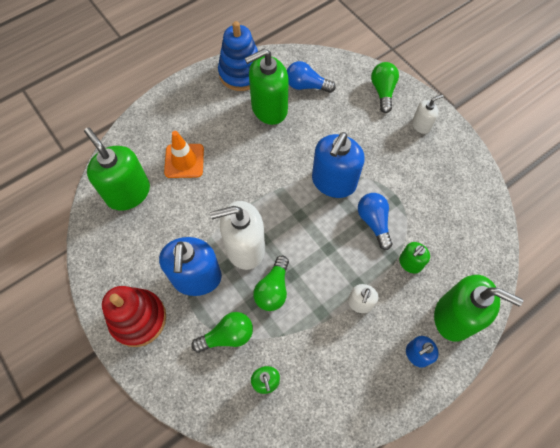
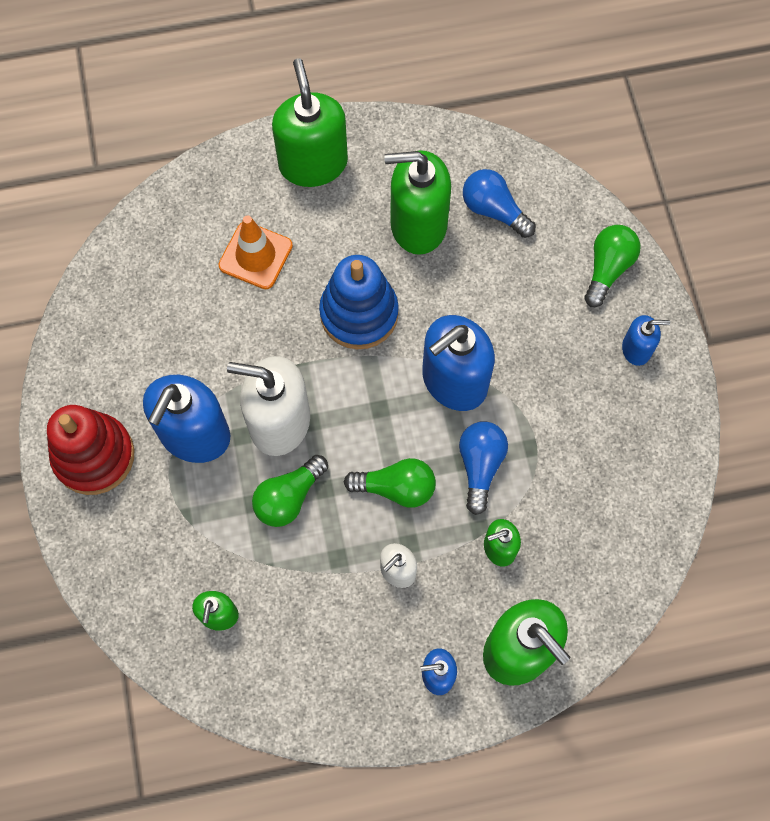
camera: 25 degrees right, 5 degrees up
green soap dispenser [84,128,150,210] -> green soap dispenser moved to [272,58,348,187]
green light bulb [191,312,253,353] -> green light bulb moved to [344,458,436,508]
blue stacking toy [218,21,258,91] -> blue stacking toy moved to [319,255,399,349]
white soap dispenser [412,95,443,134] -> blue soap dispenser [622,315,670,366]

